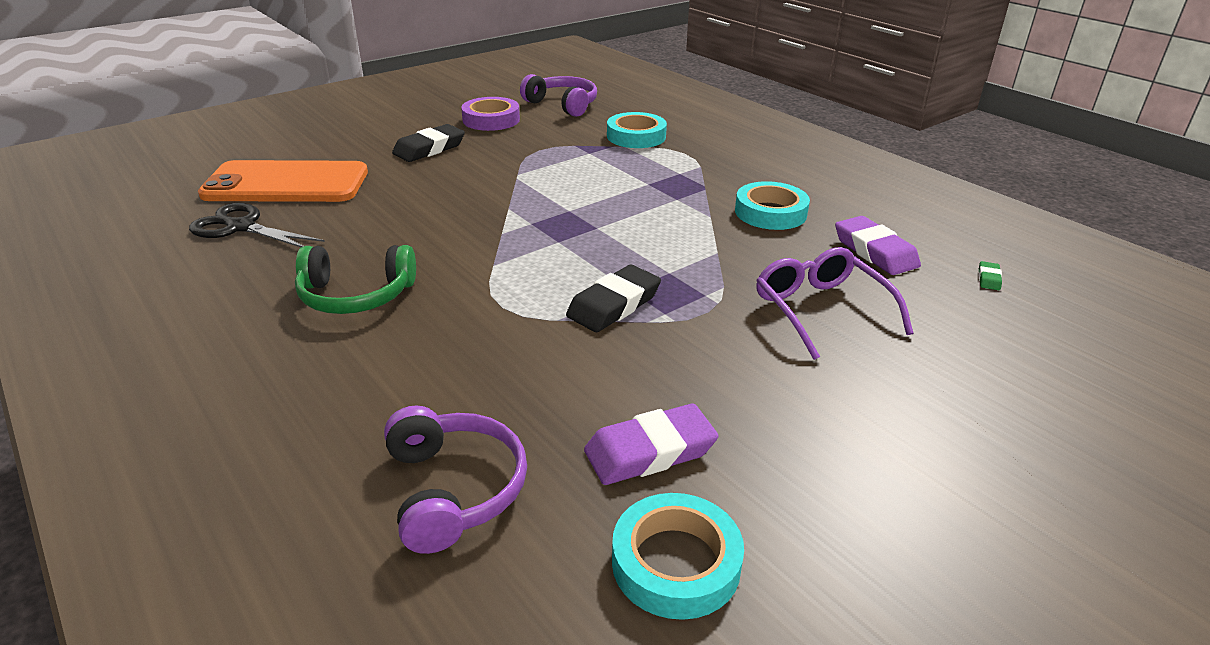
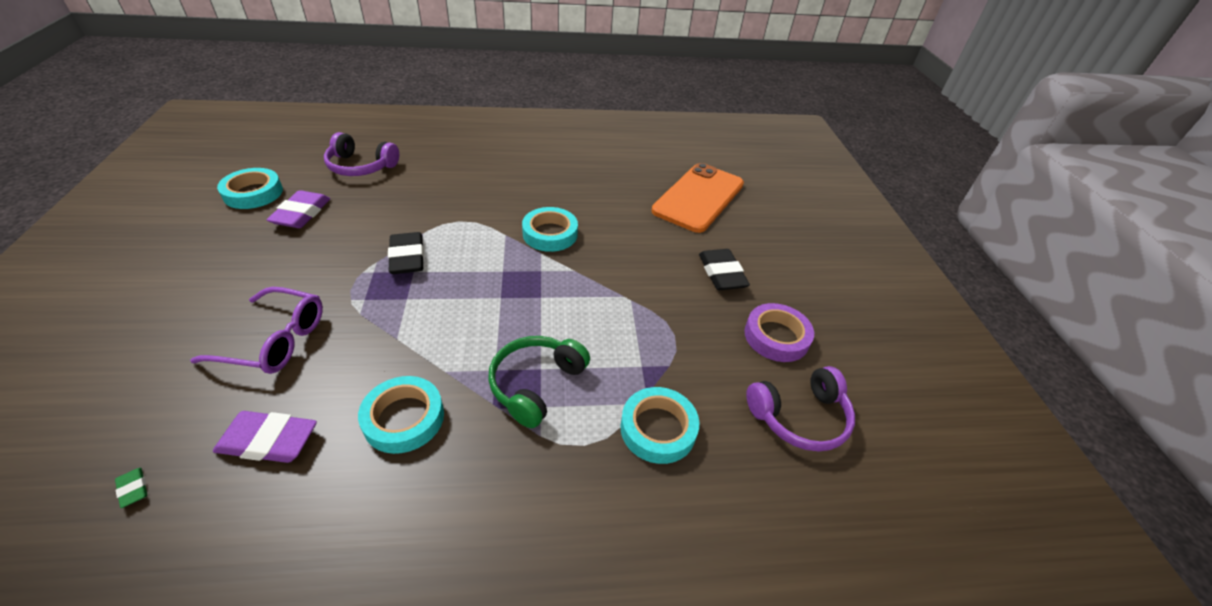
camera: 120 degrees right, 10 degrees up
black scissors [189,203,325,247] -> none
green headphones [295,245,416,314] -> green headphones moved to [488,336,590,428]
none -> turquoise tape [522,207,578,252]

